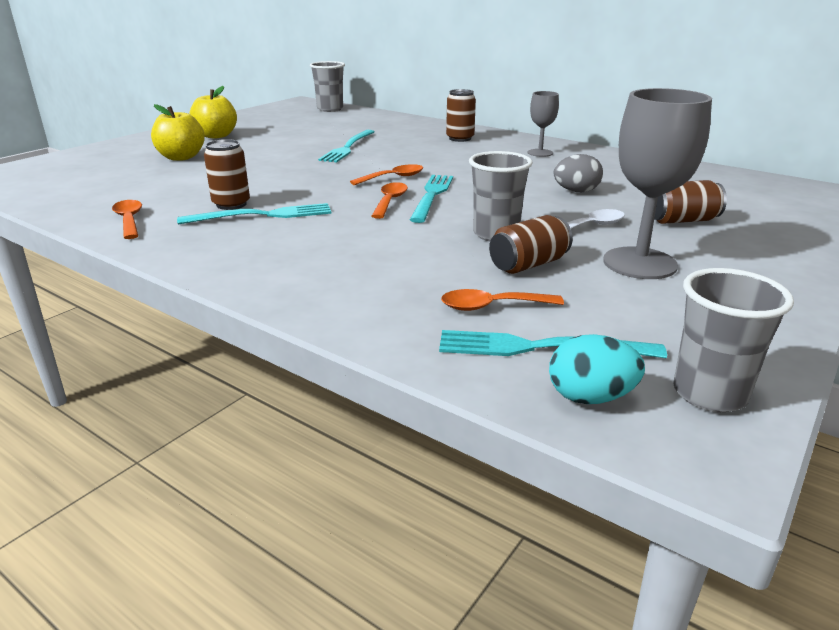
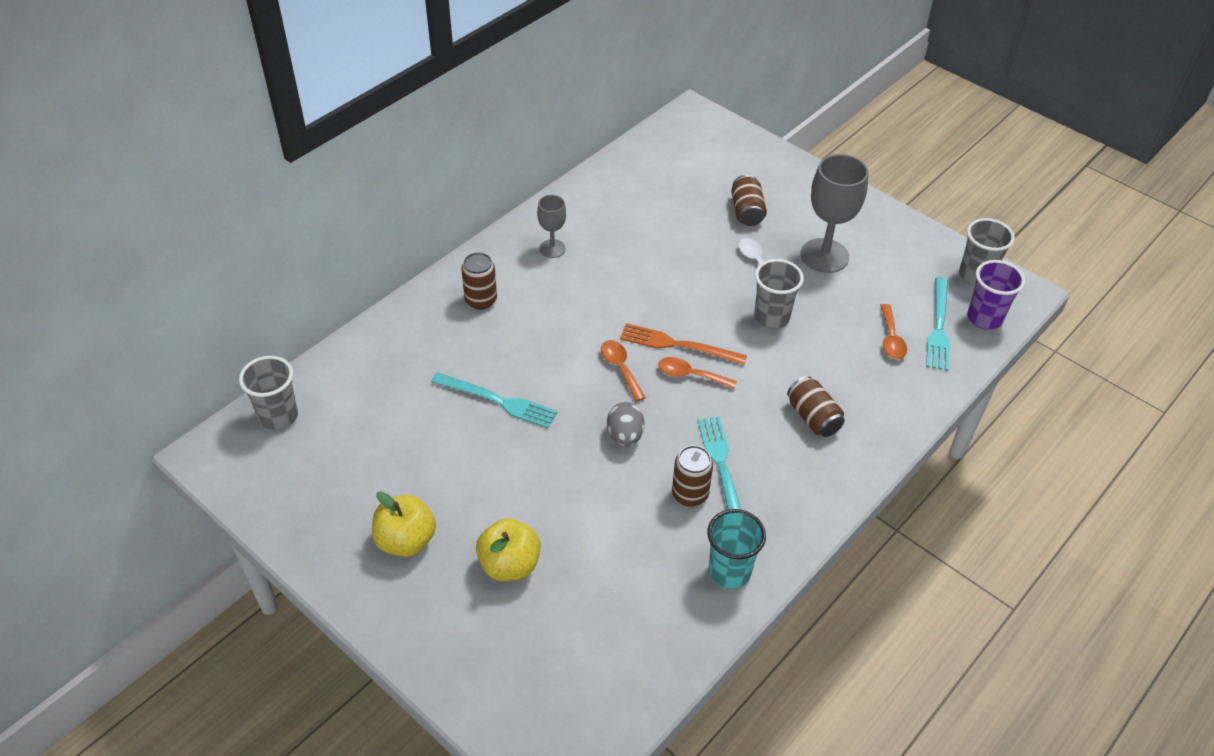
camera: 85 degrees left, 20 degrees up
orange spoon [112,200,142,239] -> turquoise cup [707,509,766,589]
turquoise fork [410,175,453,223] -> orange fork [620,323,747,365]
brown can [489,215,573,274] -> brown can moved to [787,376,845,437]
turquoise egg [549,334,645,404] -> purple cup [967,260,1025,330]
grey egg [553,154,603,192] -> grey egg moved to [607,402,644,447]

